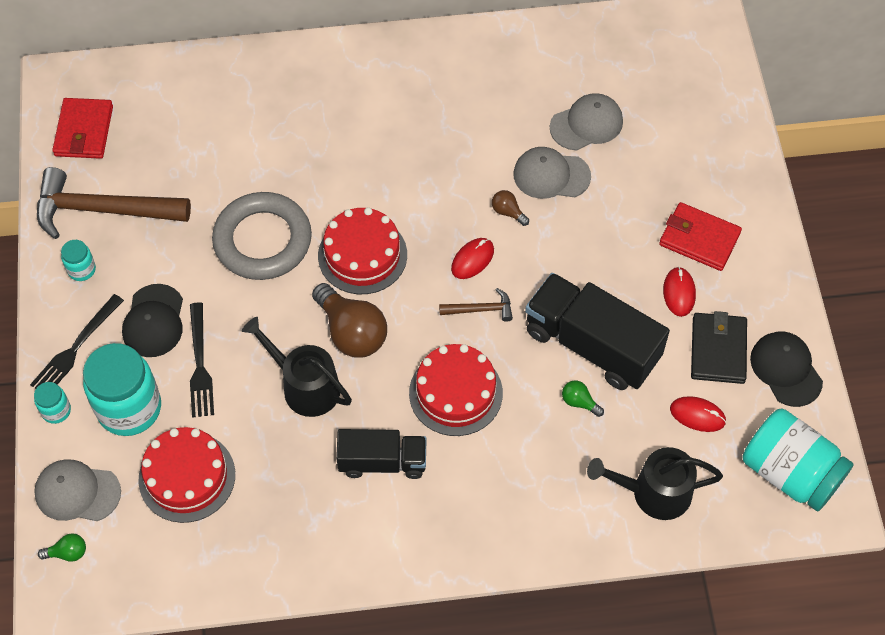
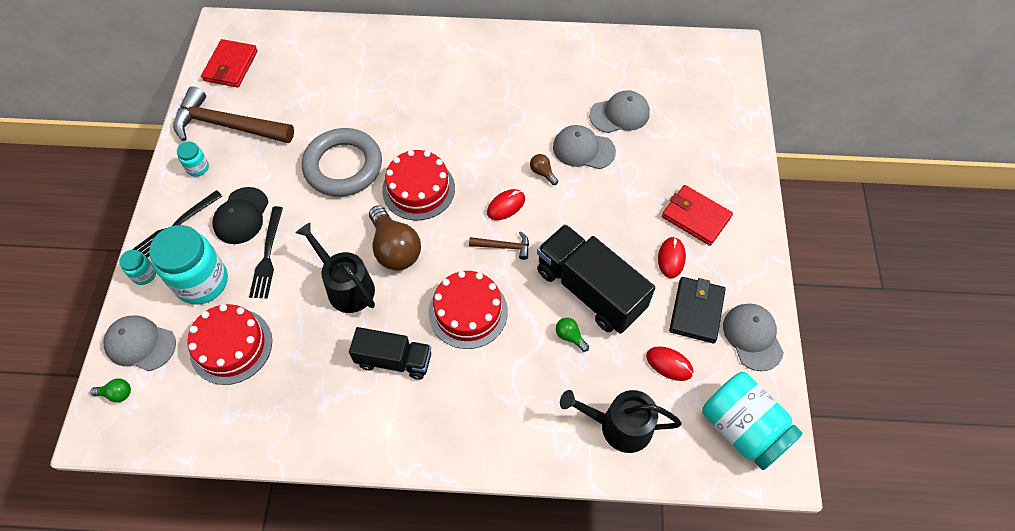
camera: 10 degrees right, 0 degrees up
black cap [750,331,823,407] -> grey cap [723,304,784,371]

